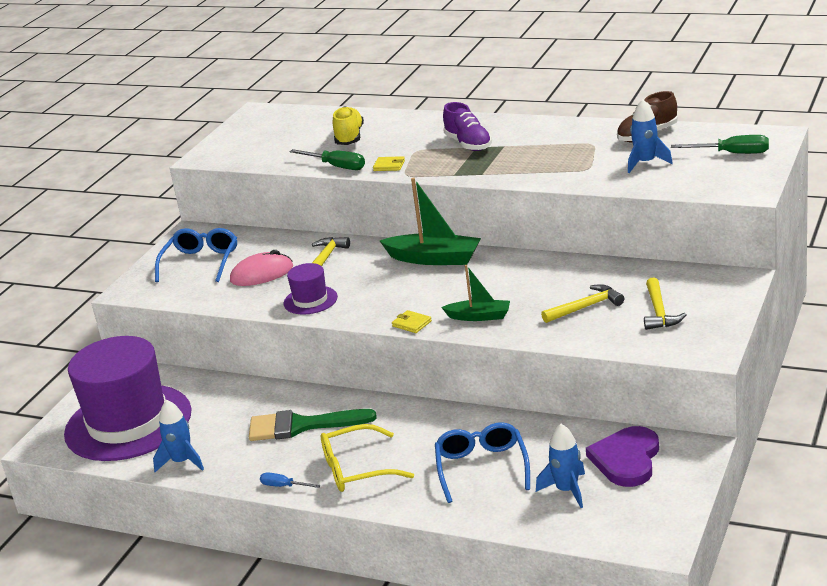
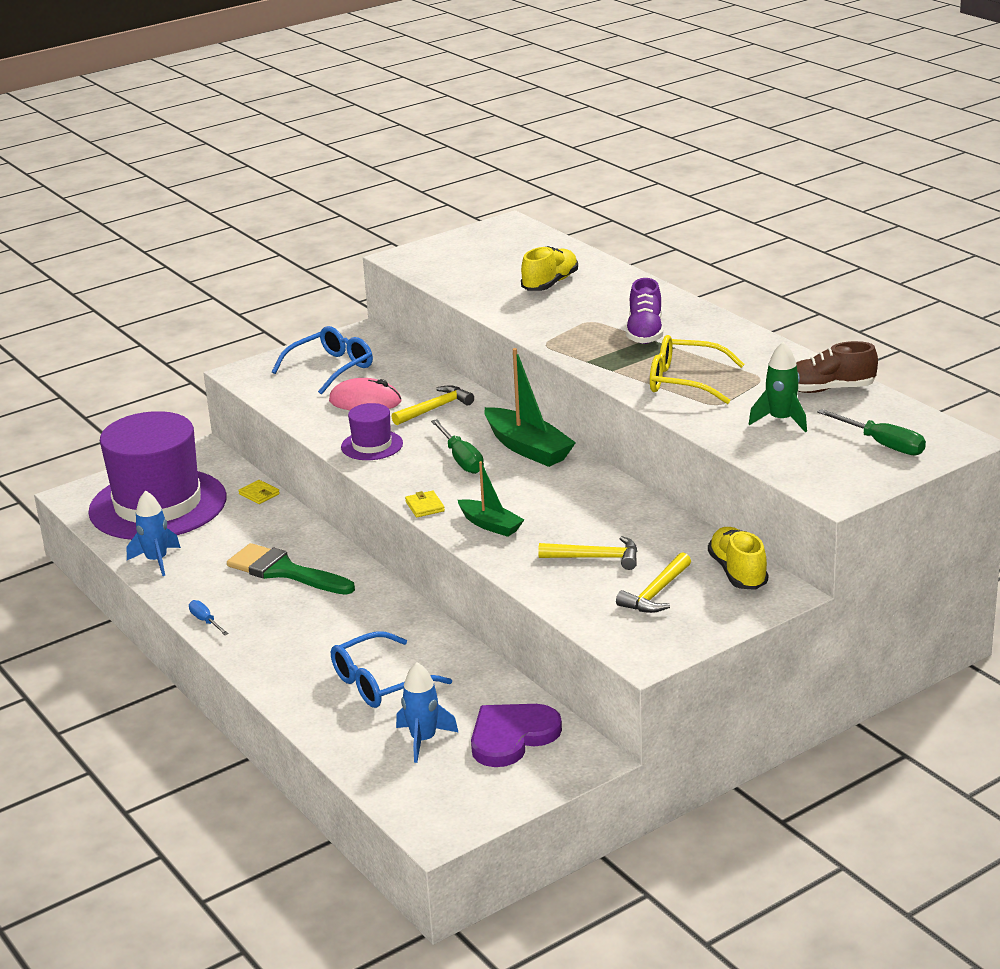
camera: 30 degrees right, 0 degrees up
green screwdriver [289,149,365,170] -> green screwdriver moved to [431,419,484,474]
yellow glasses [321,424,414,492] -> yellow glasses moved to [650,335,745,404]
yellow wallet [373,156,405,171] -> yellow wallet moved to [238,480,280,504]
blue glasses [435,422,530,503] -> blue glasses turned 150 degrees counterclockwise [331,631,452,708]
blue rocket [628,99,673,173] -> green rocket [749,342,807,432]
none -> yellow shoe [708,527,768,590]

